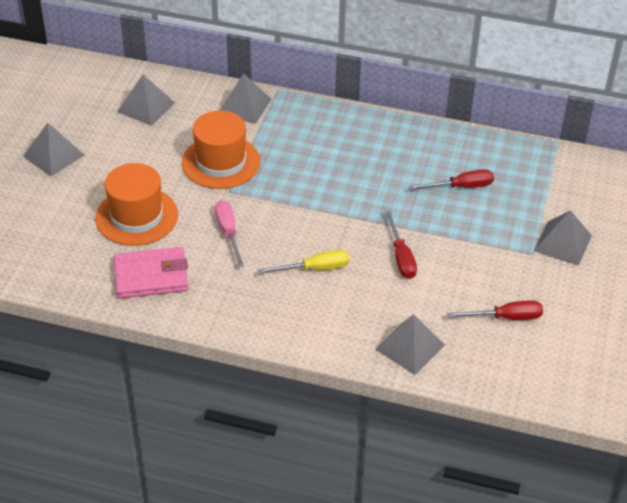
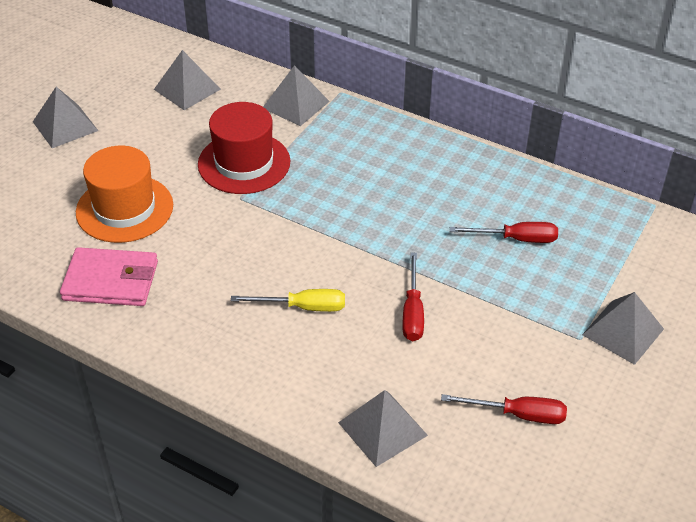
camera: 15 degrees right, 0 degrees up
orange hat [182,111,260,189] -> red hat [198,102,290,194]
pink screwdriver [215,200,244,267] -> none

